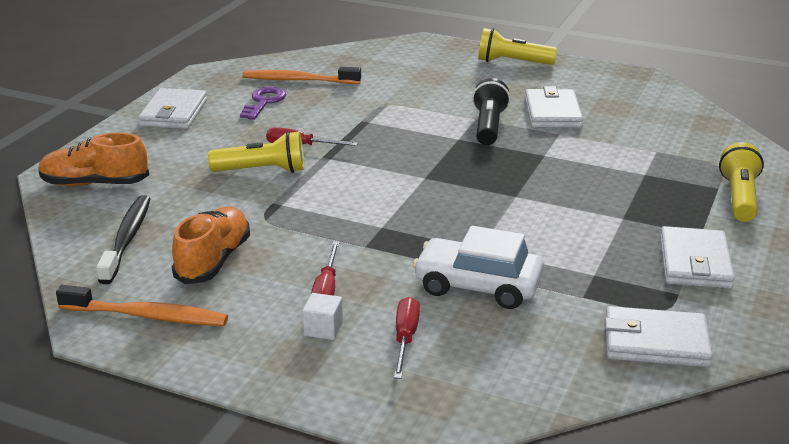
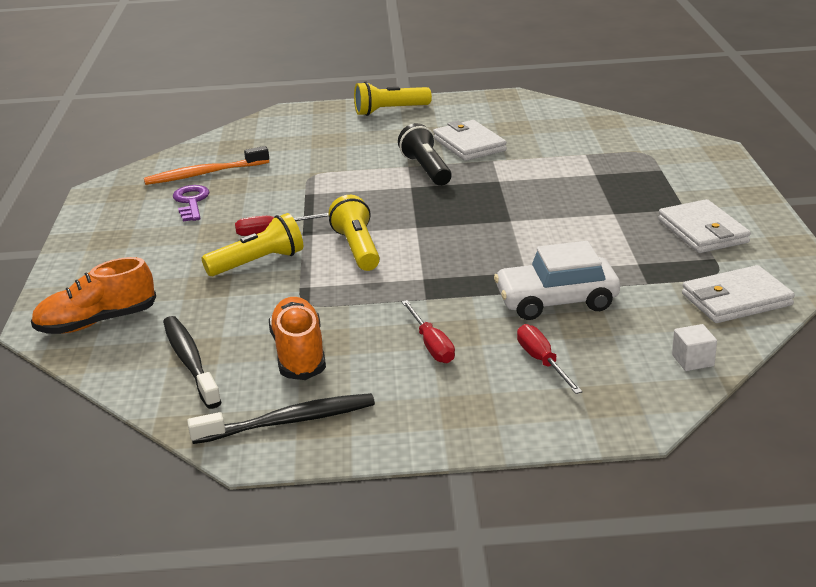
camera: 25 degrees left, 0 degrees up
orange toothbrush [56,285,228,326] -> black toothbrush [187,393,375,444]
white wallet [138,88,207,129] -> none
white cube [302,293,343,340] -> white cube moved to [672,324,717,371]
yellow flashlight [719,142,764,222] -> yellow flashlight moved to [329,195,380,271]

